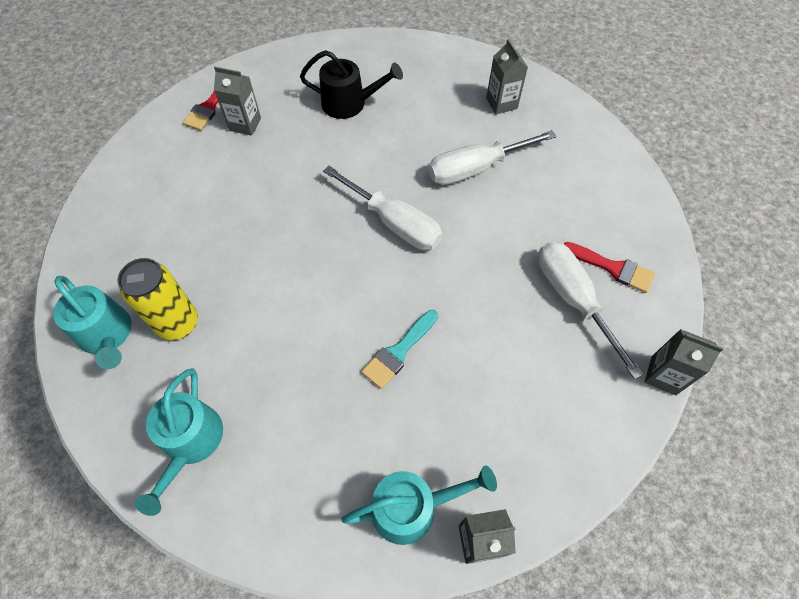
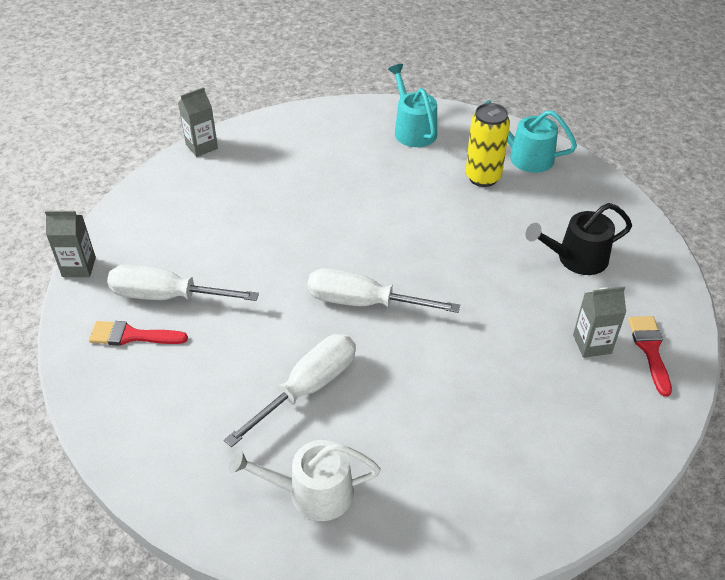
camera: 155 degrees right, 15 degrees down
black watering can [300,50,403,119] -> black watering can moved to [525,203,632,275]
turquoise watering can [341,465,497,545] -> none
turquoise brush [362,310,438,389] -> none
grey carton [486,39,528,114] -> white watering can [229,440,380,521]
white screwdriver [538,242,644,379] -> white screwdriver turned 150 degrees clockwise [107,264,259,301]

